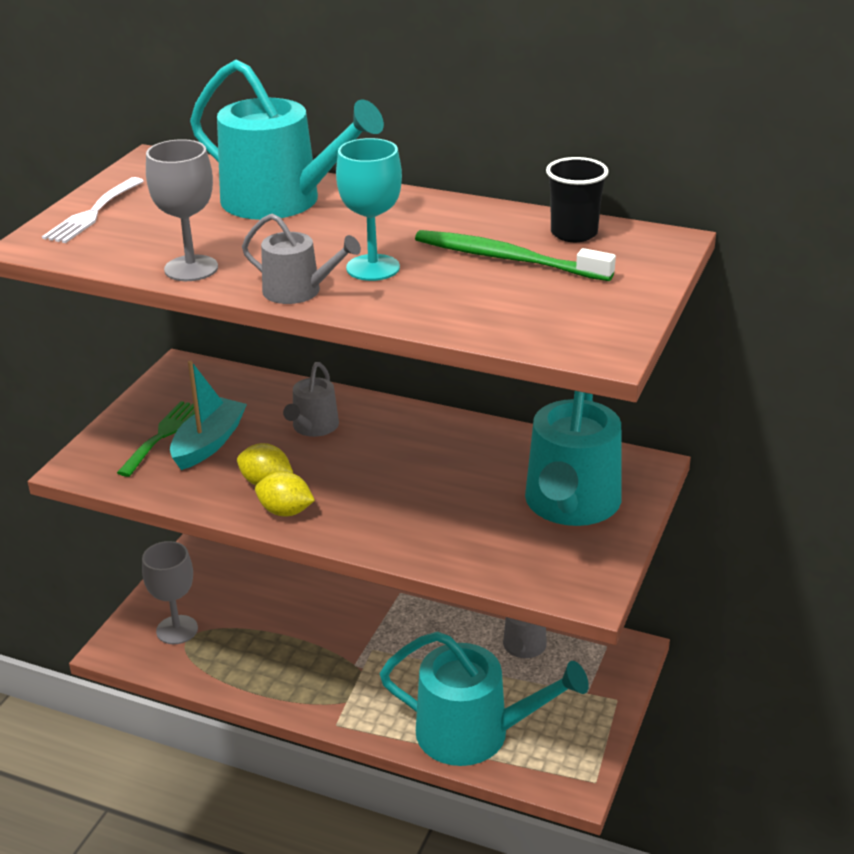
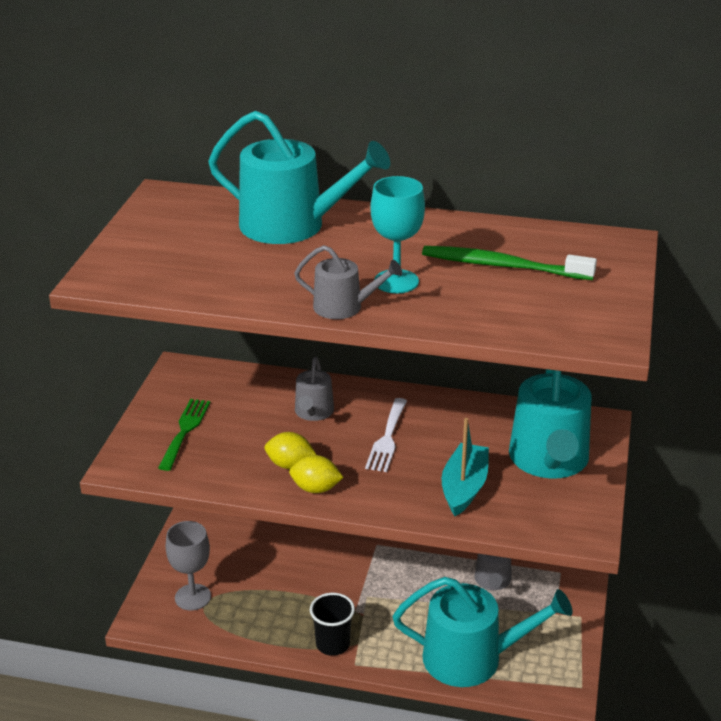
camera: 10 degrees left, 0 degrees up
white fork [42,177,144,243] -> white fork moved to [365,398,407,472]
grey goblet [146,139,218,281] -> none
turquoise boat [170,361,247,470] -> turquoise boat moved to [442,418,489,516]
black cup [546,157,609,242] -> black cup moved to [310,593,355,656]

